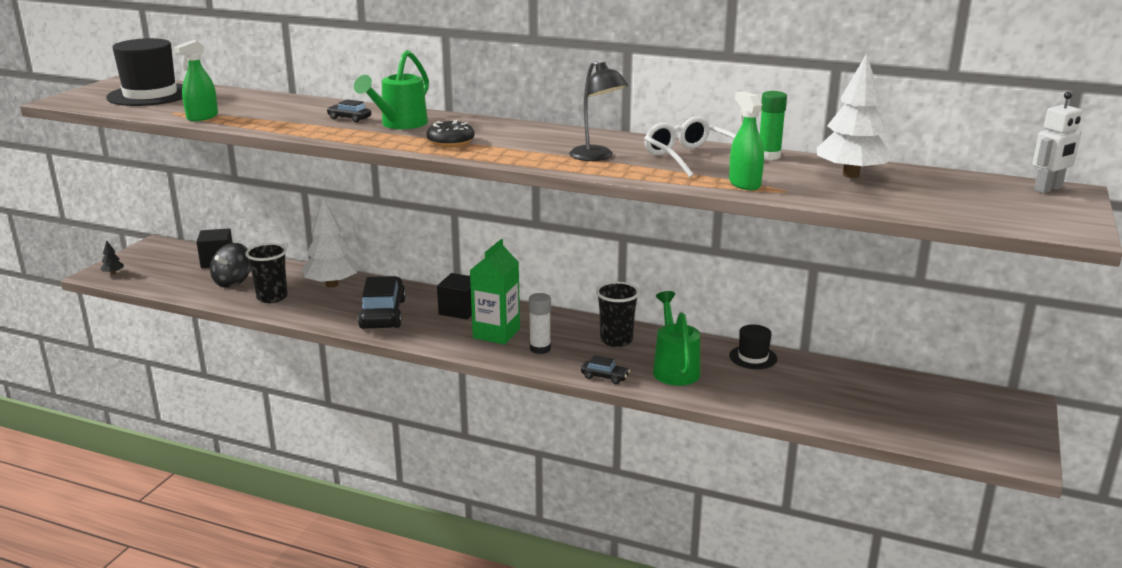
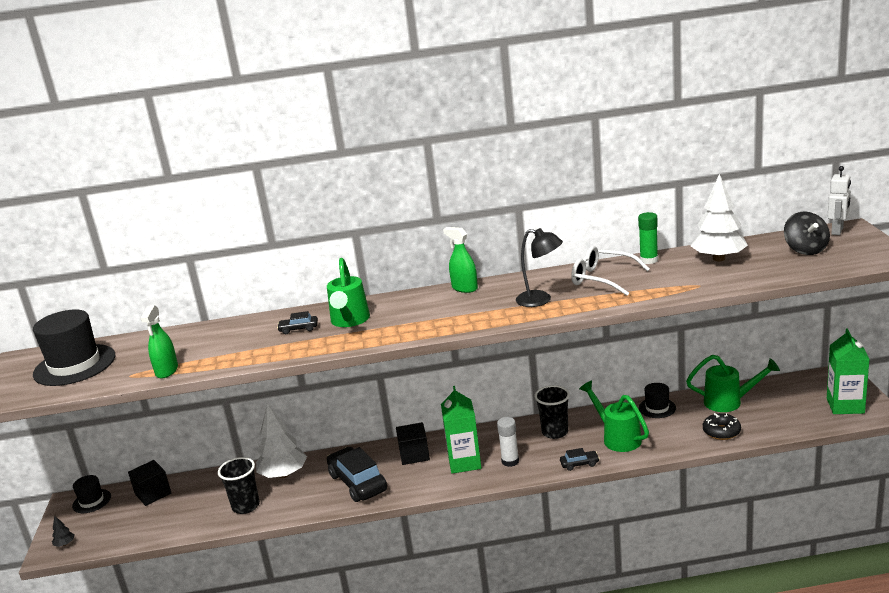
camera: 25 degrees left, 0 degrees up
black spinning top [210,243,251,288] -> black spinning top moved to [784,212,830,255]
black donut [426,120,475,147] -> black donut moved to [703,413,741,440]
green spray bottle [729,92,764,190] -> green spray bottle moved to [443,227,478,293]
none -> black hat [72,475,111,513]
none -> green watering can [686,355,780,412]
none -> green carton [827,328,869,414]

